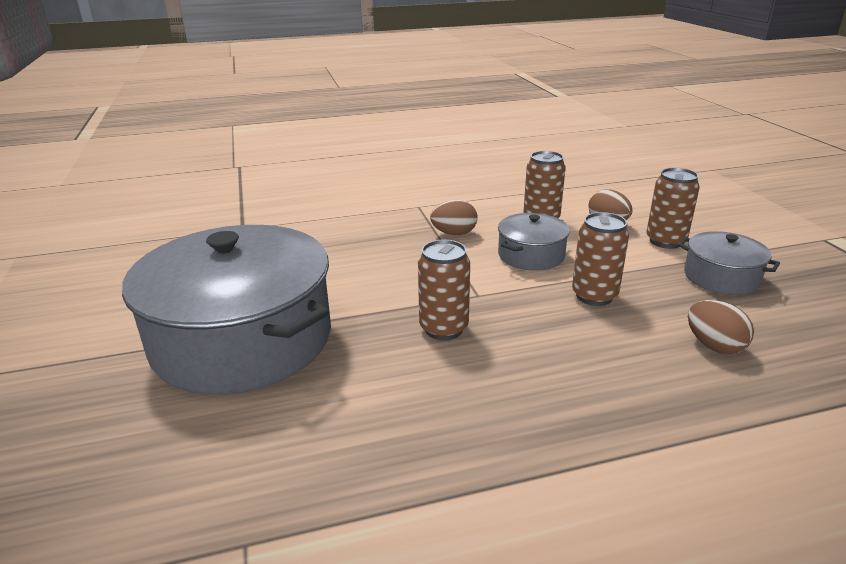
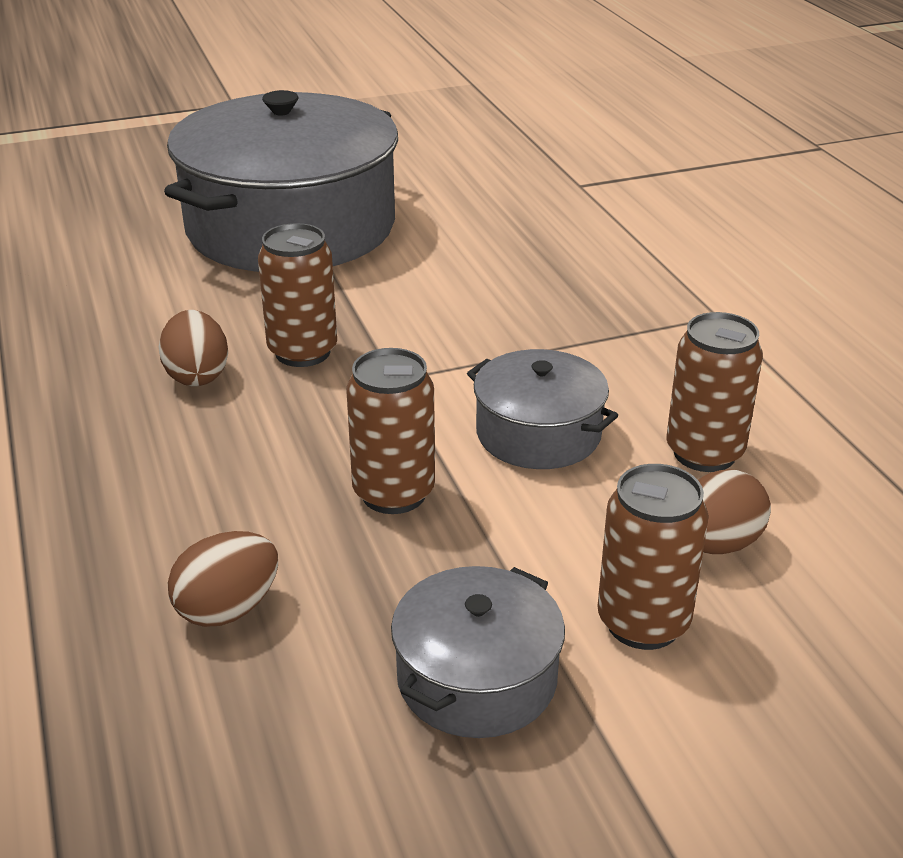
camera: 85 degrees right, 5 degrees up
brown egg [430,200,478,235] -> brown egg moved to [159,310,228,386]

